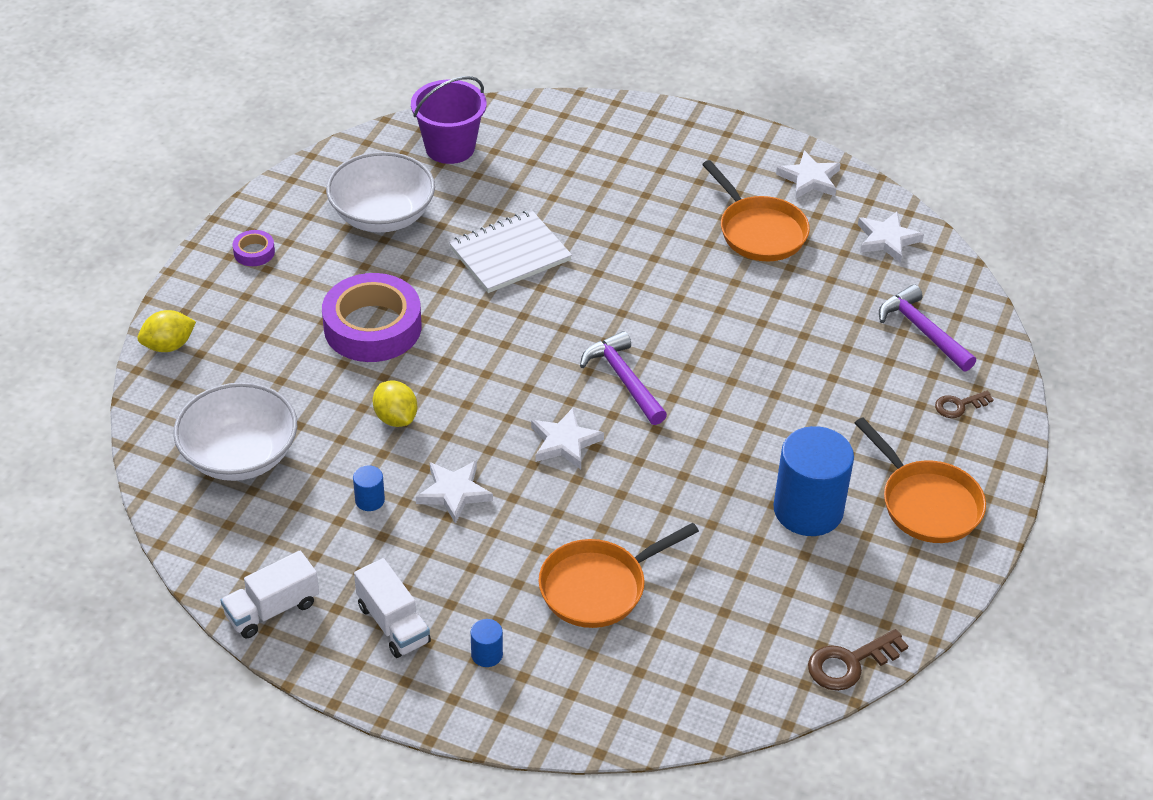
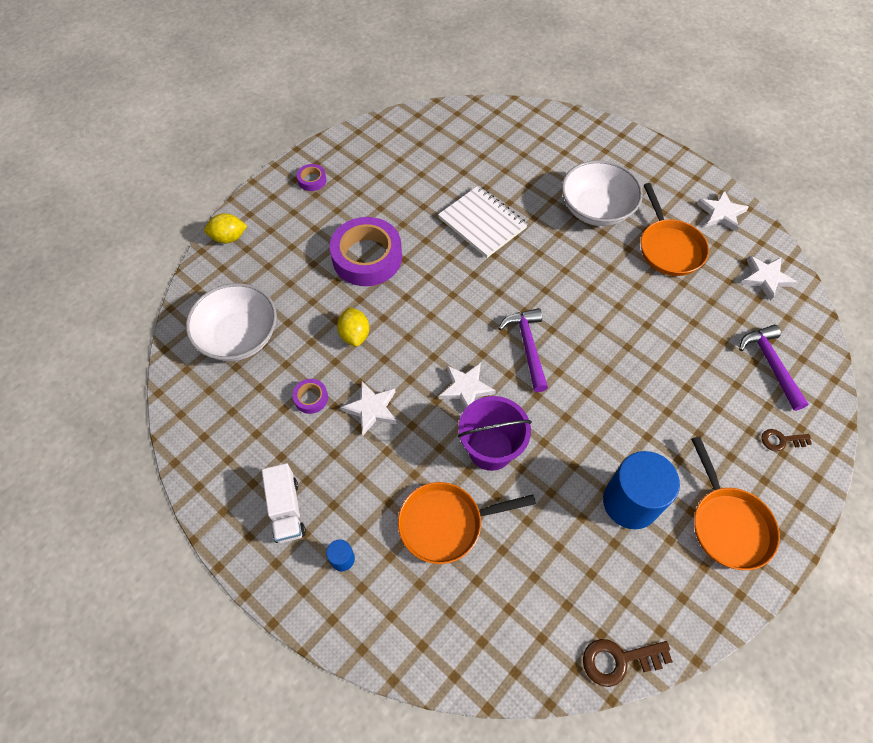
camera: 20 degrees right, 15 degrees up
white truck [220,551,319,638] -> none
white bowl [326,152,435,232] -> white bowl moved to [562,160,643,226]
blue cylinder [353,465,385,511] -> purple tape [292,379,328,414]
purple bucket [411,76,486,164] -> purple bucket moved to [458,396,532,471]
white notebook [449,210,572,293] -> white notebook turned 60 degrees clockwise [438,185,528,258]

